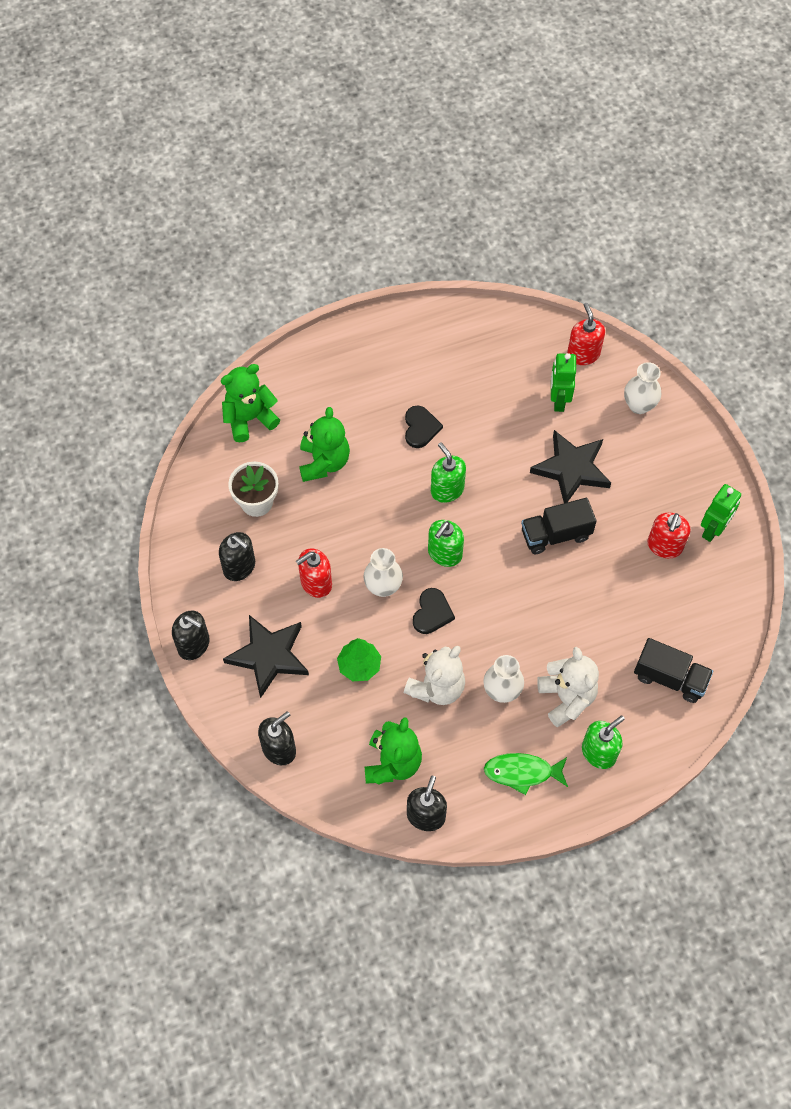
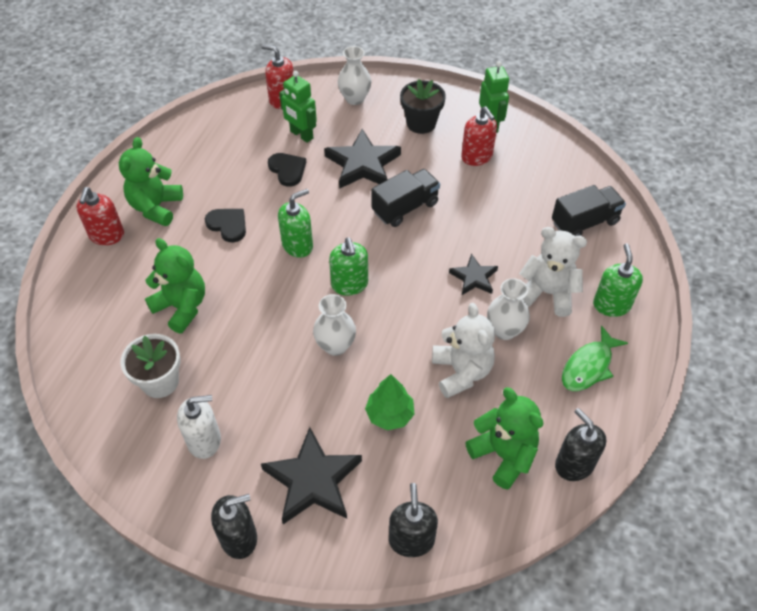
camera: 50 degrees left, 10 degrees down
black soap dispenser [219,532,255,581] -> white soap dispenser [177,395,221,459]
green teddy bear [221,364,280,442] -> green teddy bear moved to [119,137,183,226]
red soap dispenser [296,548,332,598] -> red soap dispenser moved to [76,187,124,245]
black heart [413,588,455,634] -> black heart moved to [268,153,306,187]
green soap dispenser [431,442,466,503] -> green soap dispenser turned 135 degrees clockwise [278,189,313,258]
black truck [521,498,597,554] -> black truck turned 150 degrees counterclockwise [371,169,440,227]
none -> black flower pot [400,79,446,134]
none -> black star [449,254,498,295]

